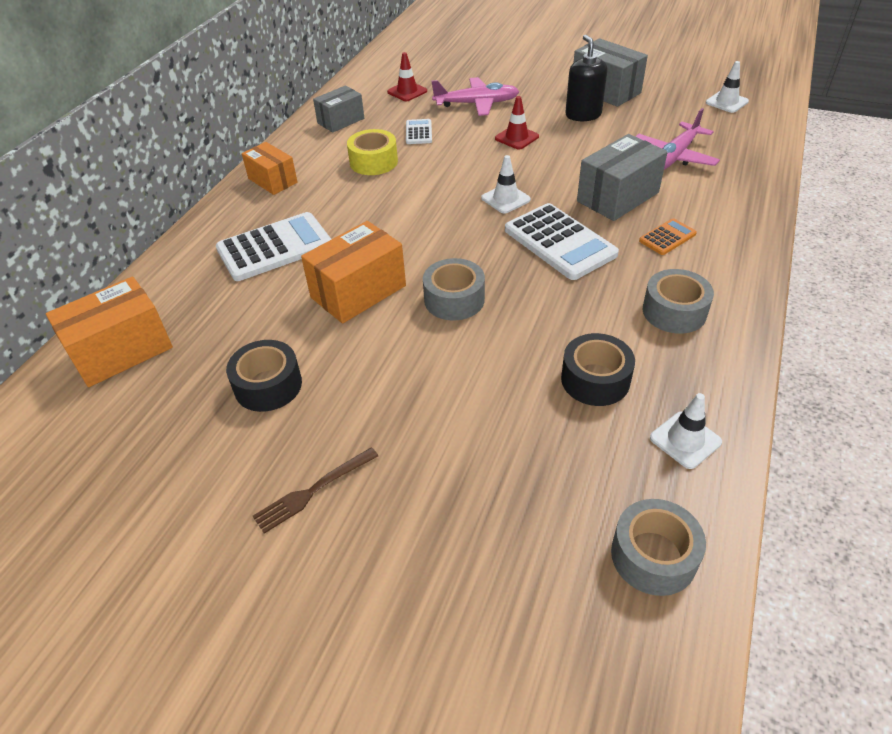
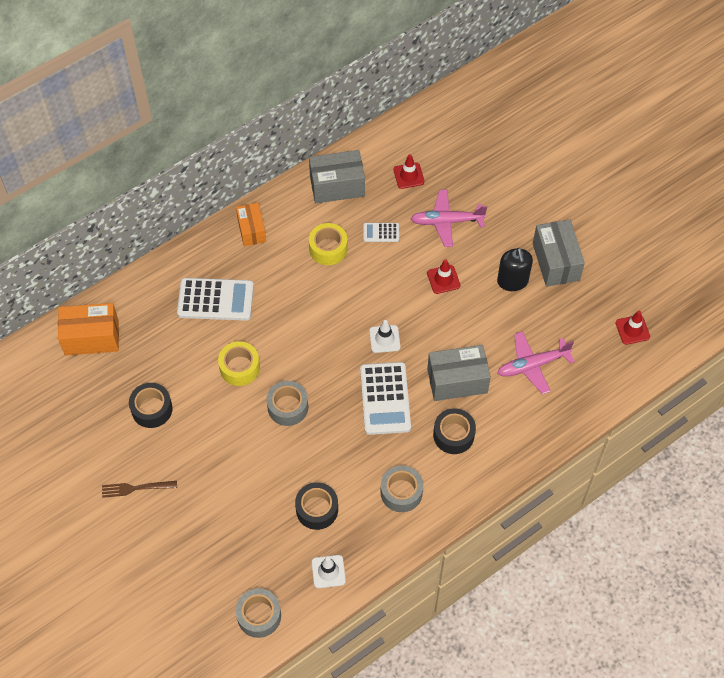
camera: 30 degrees right, 15 degrees up
orange box [301,221,406,324] -> yellow tape [218,341,260,386]
grey box [313,86,364,133] -> grey box [309,150,365,203], size x1.52
white calculator [406,119,432,144] -> white calculator turned 120 degrees counterclockwise [363,223,399,242]
pink plane [432,77,519,116] -> pink plane turned 150 degrees clockwise [411,190,487,247]
black soap dispenser [565,35,608,121] -> black soap dispenser turned 150 degrees clockwise [497,248,533,291]
orange calculator [639,218,697,255] -> black tape [433,408,476,454]
white traffic cone [706,61,749,113] -> red traffic cone [616,311,650,345]

